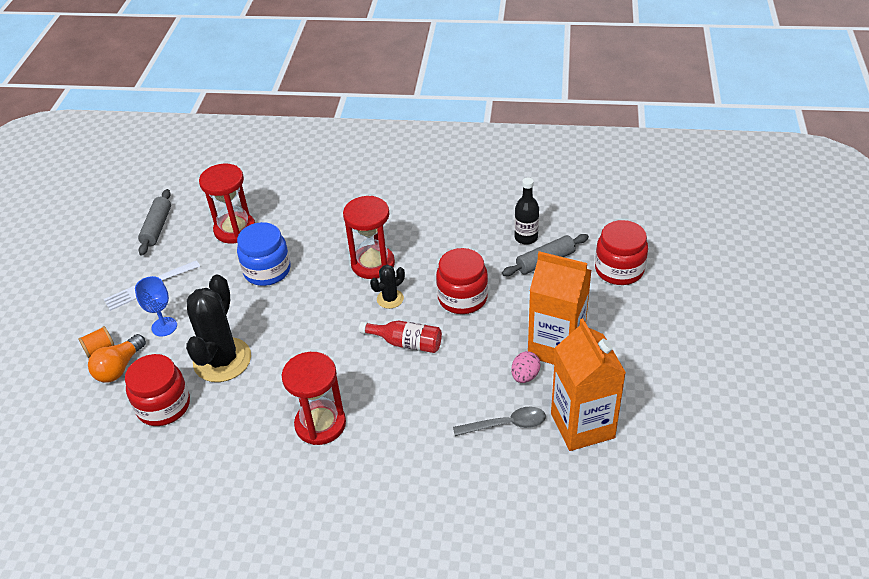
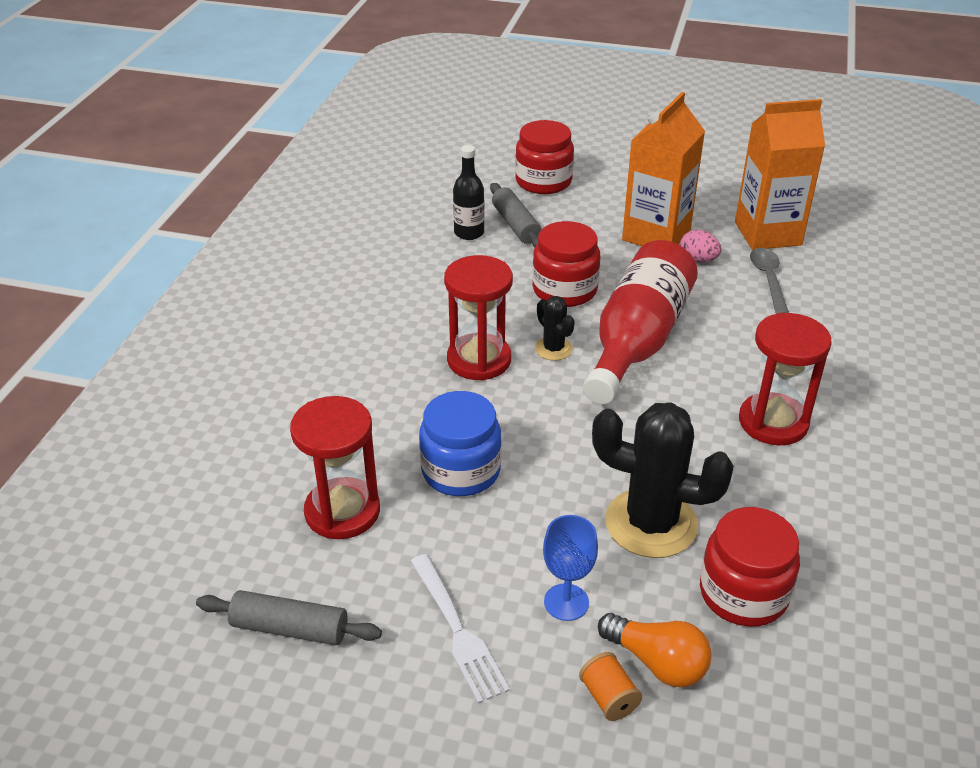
camera: 85 degrees left, 5 degrees down
red bottle [359,320,442,353] -> red bottle [583,240,698,404], size x1.97

